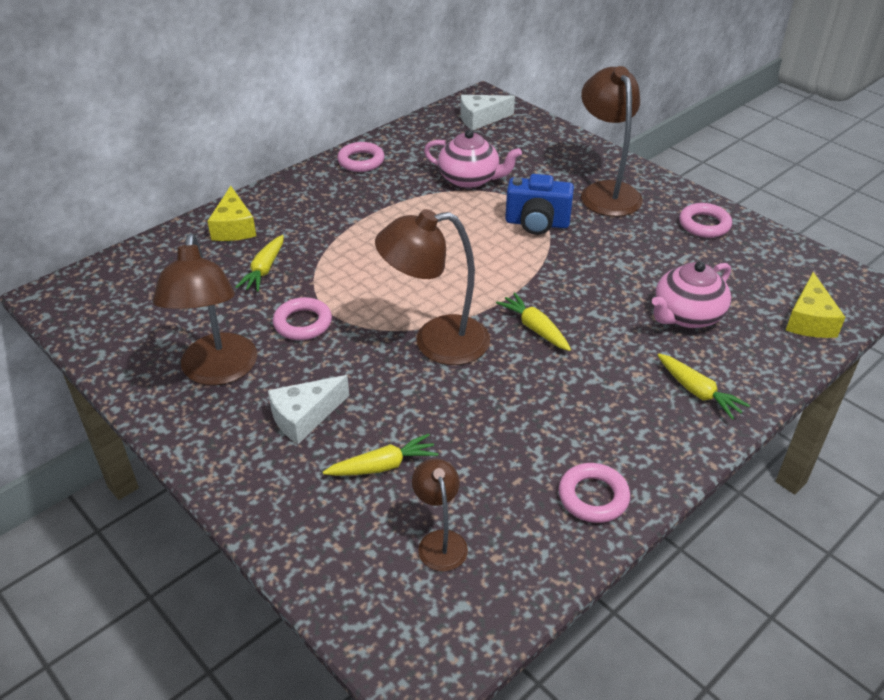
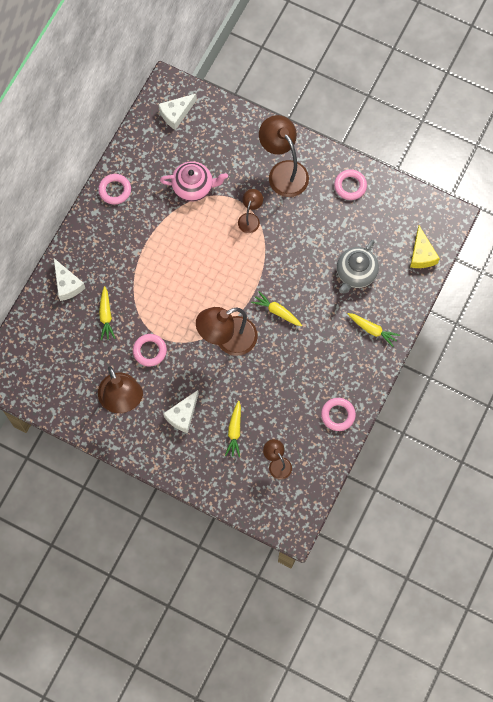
camera: 20 degrees left, 30 degrees up
yellow cheese [207,186,256,241] -> white cheese [54,258,85,301]
yellow carrot [323,433,438,476] -> yellow carrot turned 135 degrees clockwise [225,401,241,457]
blue camera [505,174,574,235] -> brown lamp [238,189,263,233]
pink teapot [652,261,731,328] -> grey teapot [337,240,379,293]

